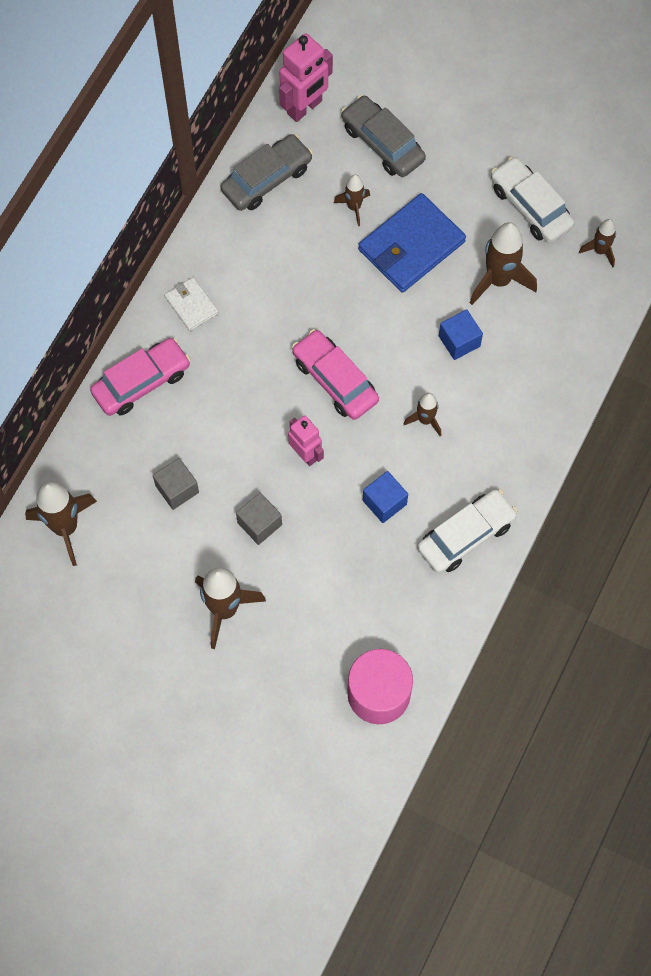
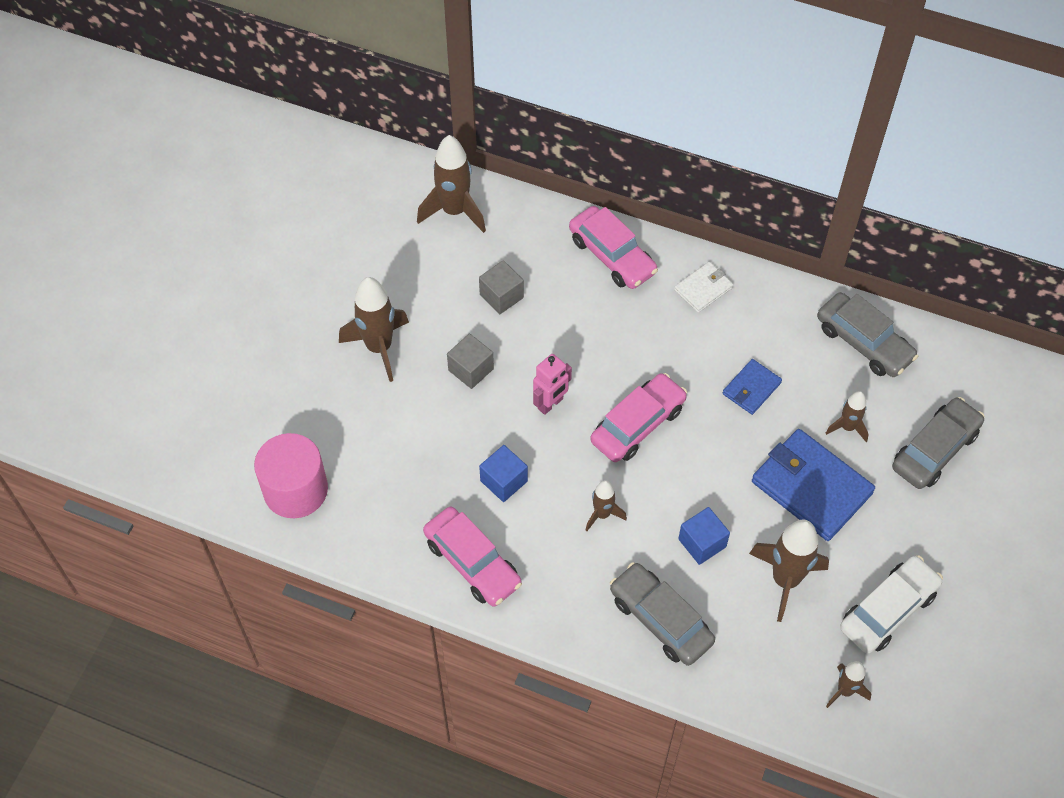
camera: 85 degrees right, 10 degrees down
pink robot [279,33,333,122] -> none
white car [417,489,518,573] -> pink car [423,507,522,607]
none -> grey car [610,562,715,666]
none -> blue wallet [723,359,782,415]

